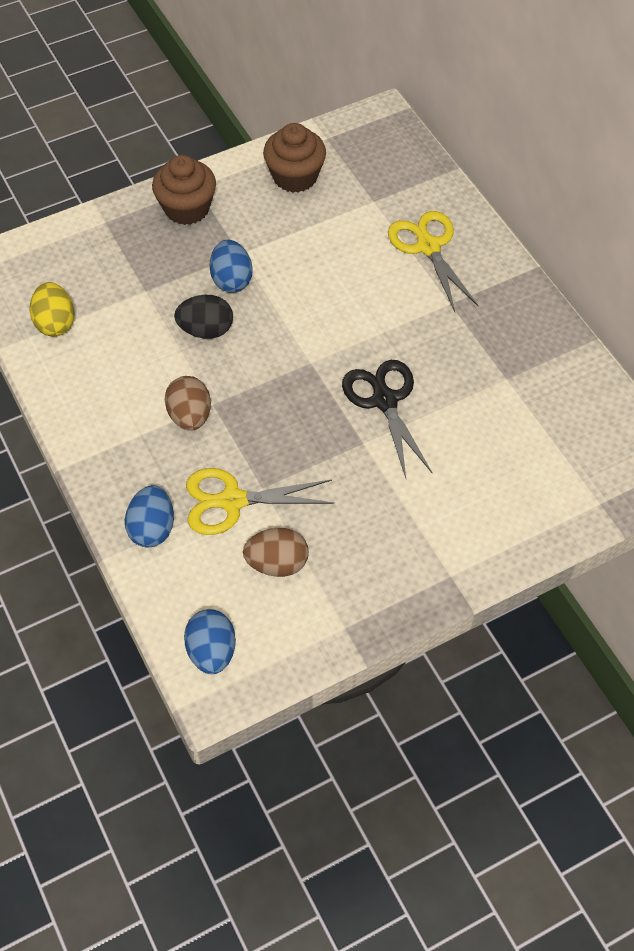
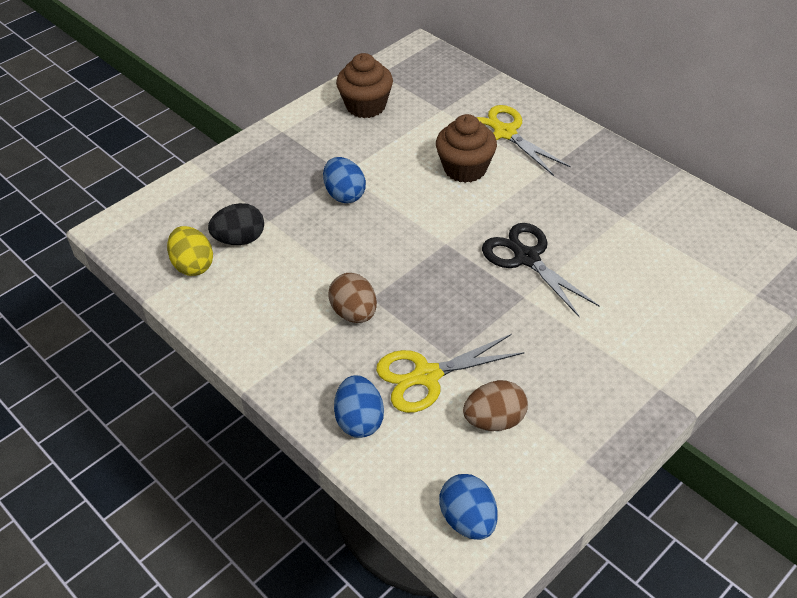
camera: 15 degrees left, 10 degrees down
brown cupcake [152,155,216,225] -> brown cupcake moved to [436,114,497,183]
black egg [174,295,233,339] -> black egg moved to [208,203,264,245]

